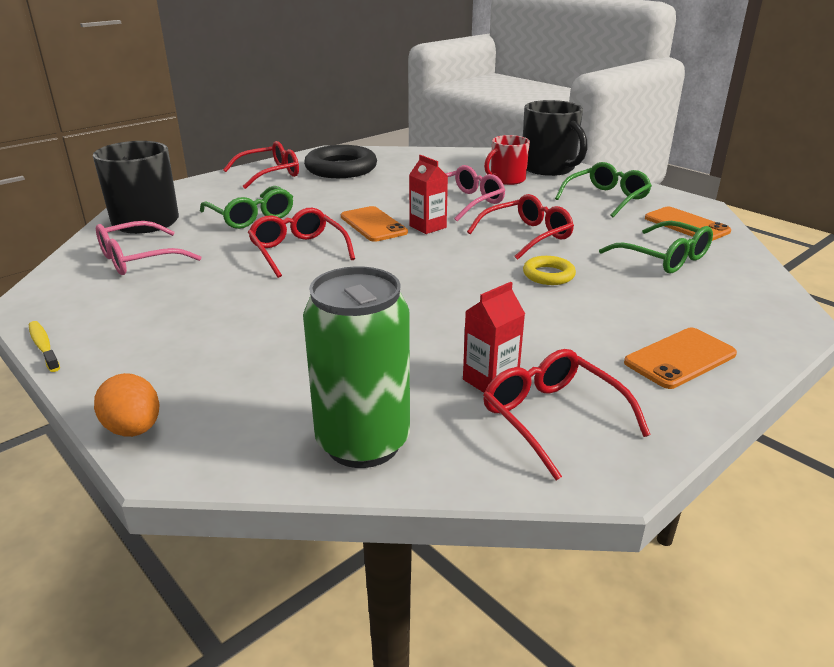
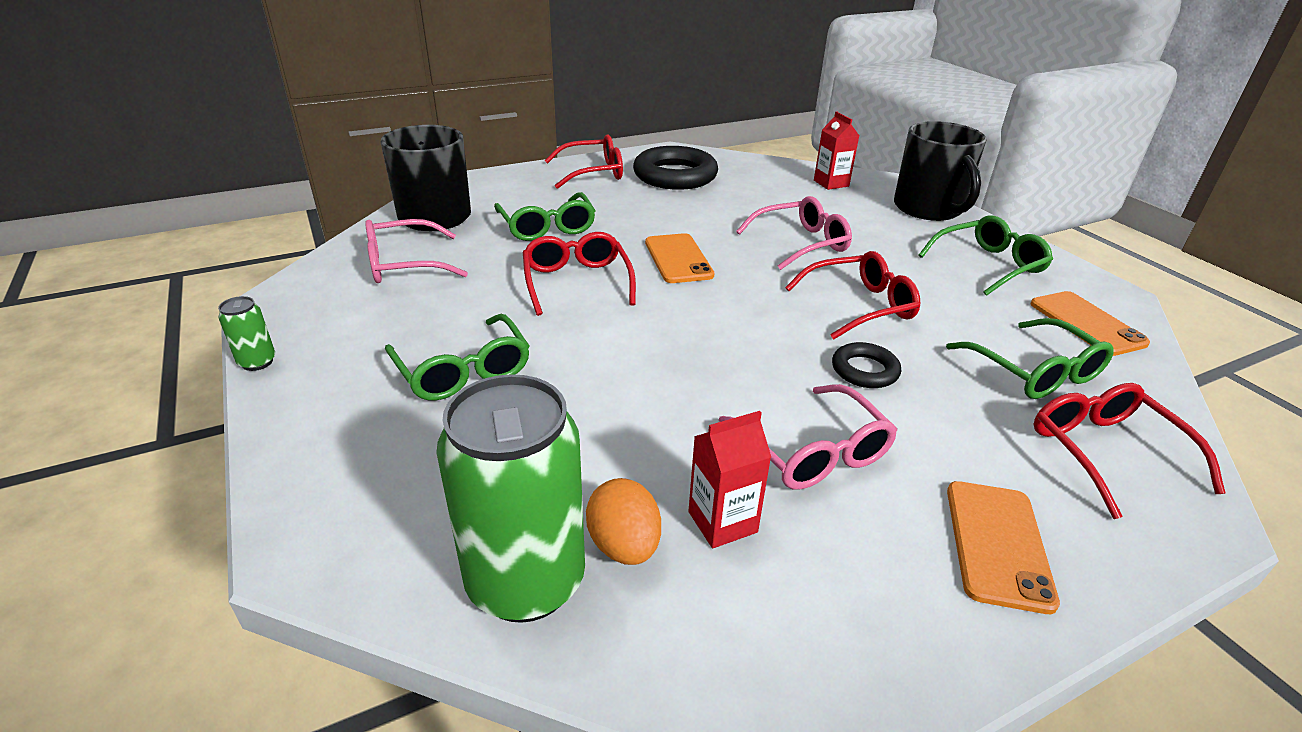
camera: 15 degrees right, 5 degrees up
yellow toothbrush [29,321,60,372] -> green can [218,296,275,371]
orange egg [94,373,160,437] -> orange egg moved to [586,478,661,565]
red carton [409,155,448,234] -> red carton moved to [814,111,859,190]
red glasses [483,349,651,480] -> red glasses moved to [1033,383,1226,519]
red mug [484,135,530,185] -> none
yellow ring [523,256,576,285] -> black ring [832,342,901,388]
orange phone [624,328,737,389] -> orange phone turned 60 degrees counterclockwise [947,481,1060,614]
none -> green glasses [385,314,530,401]
none -> pink glasses [718,384,897,489]

